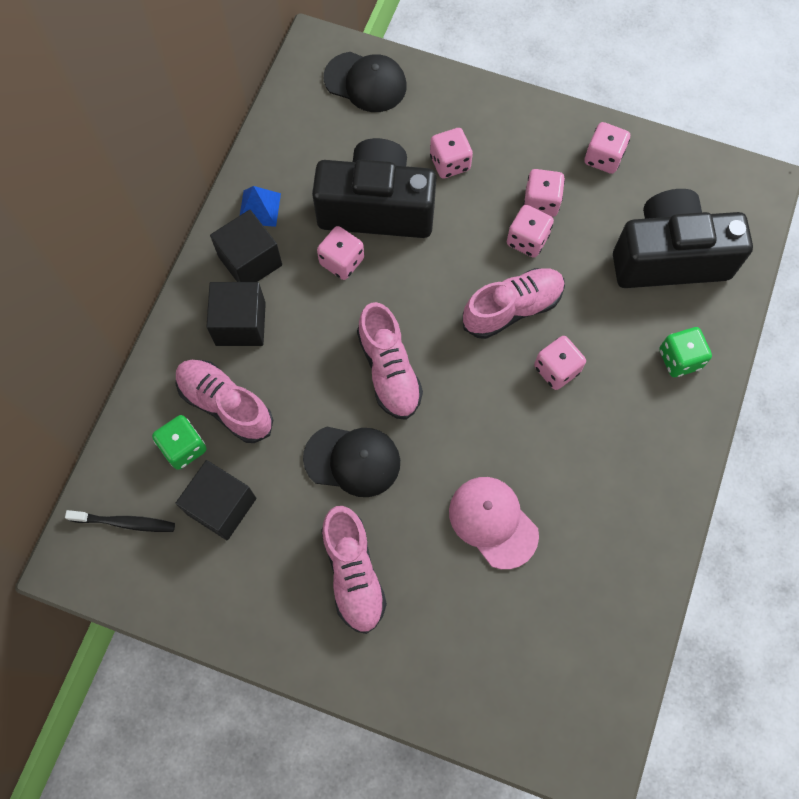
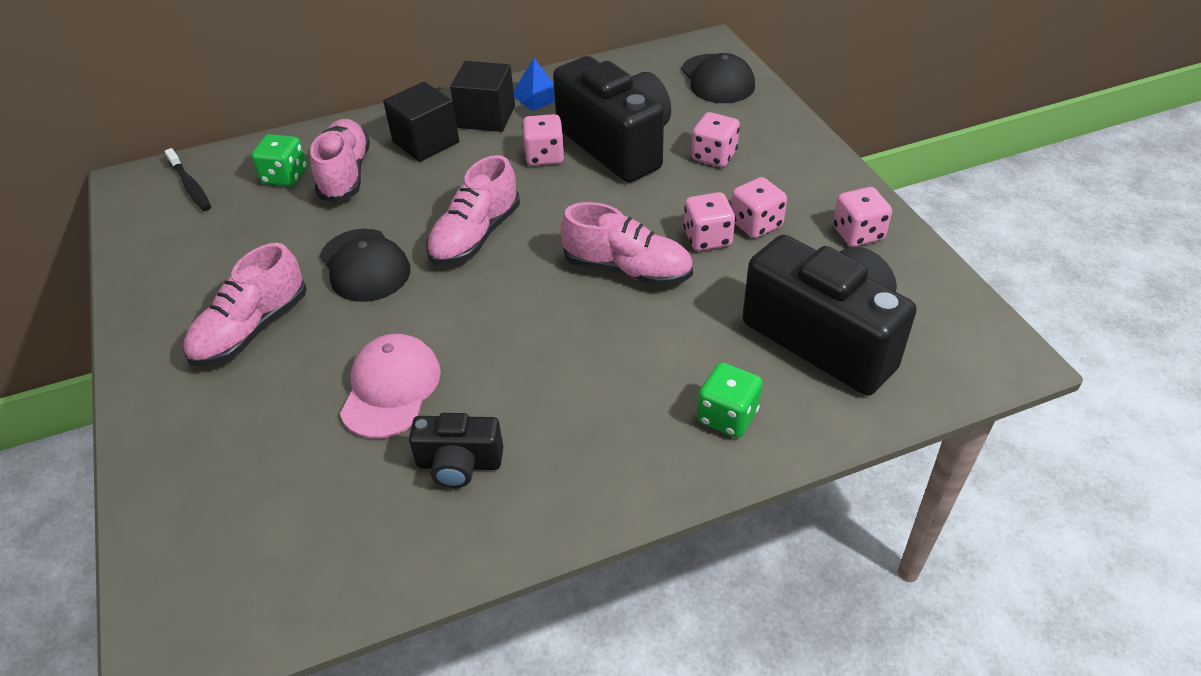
camera: 50 degrees right, 25 degrees down
black cube [175,460,256,540] -> none
pink dice [534,336,586,390] -> none
none -> black camera [409,413,503,488]

